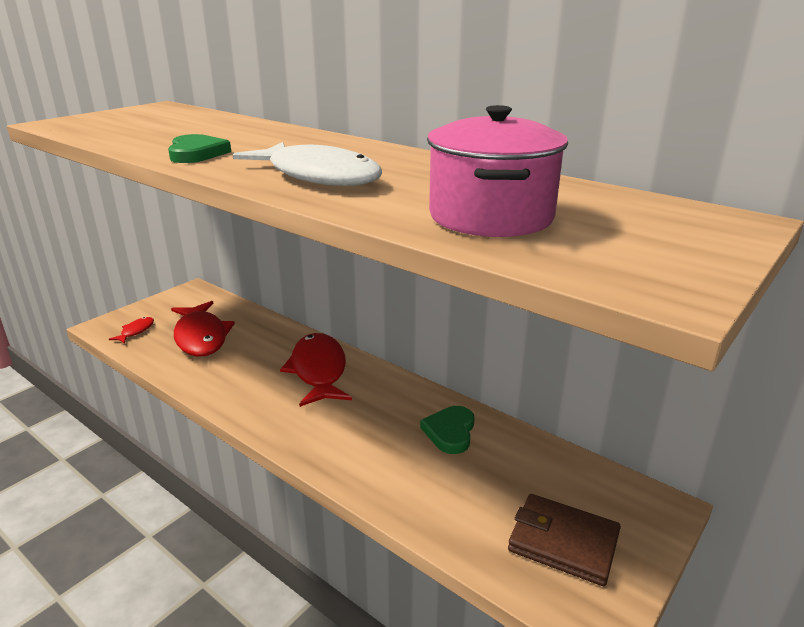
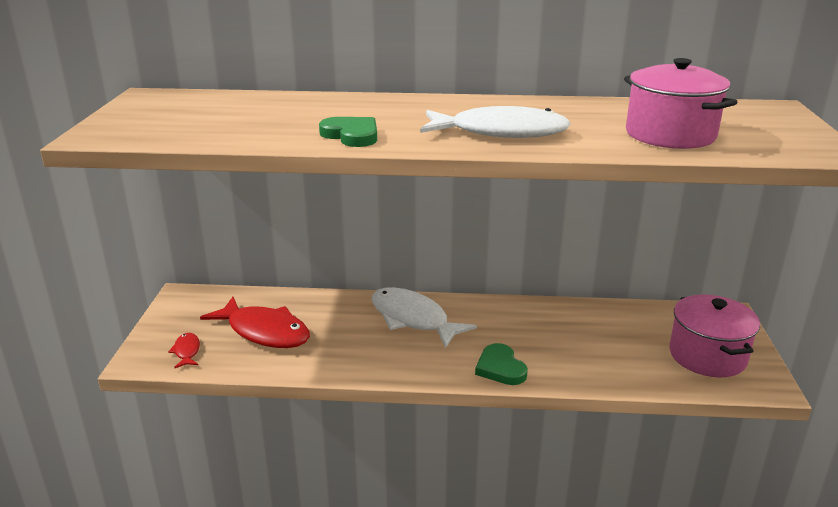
camera: 35 degrees left, 0 degrees up
red fish [280,333,352,407] -> white fish [372,287,477,348]
green heart [420,406,474,454] -> green heart moved to [475,343,528,385]
brown wallet [508,494,621,586] -> pink pot [669,295,760,377]

